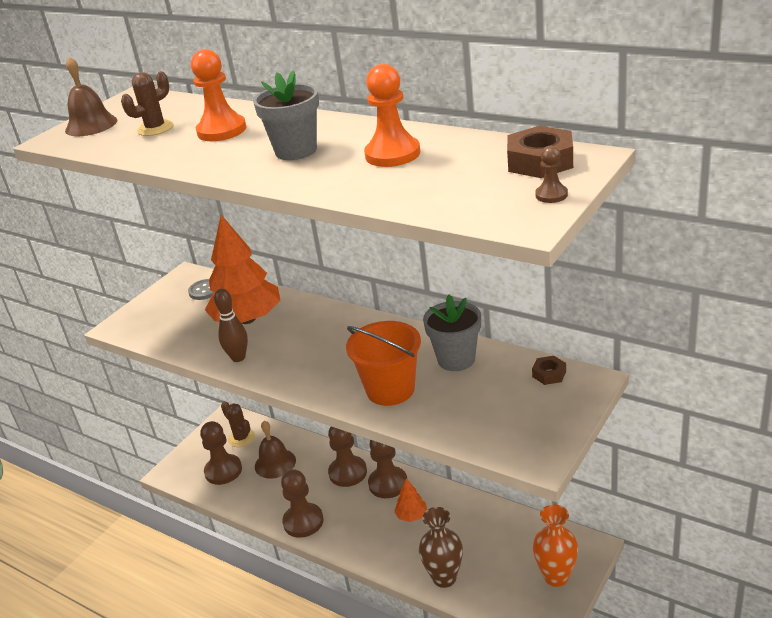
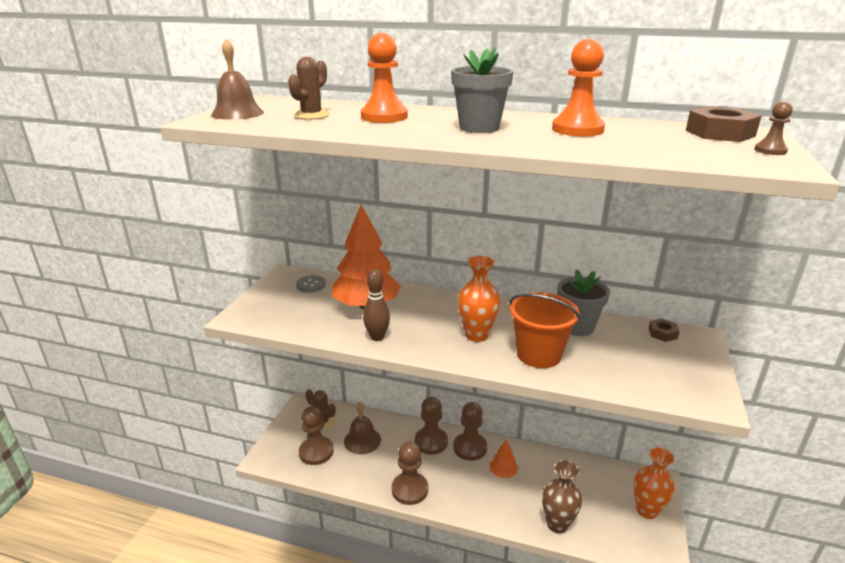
camera: 20 degrees left, 5 degrees down
none -> orange vase [458,256,500,342]

